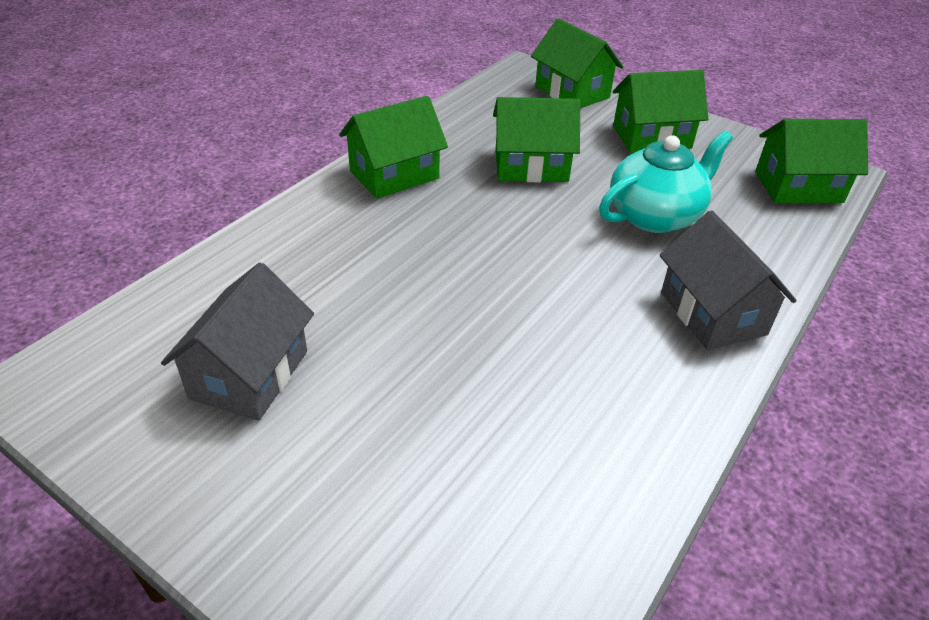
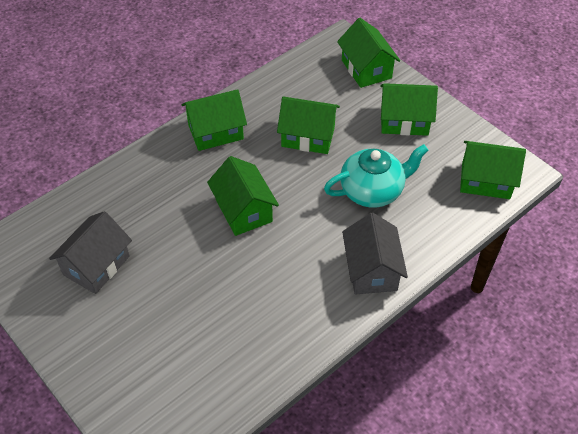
camera: 15 degrees right, 10 degrees up
none -> green house [207,156,279,236]

